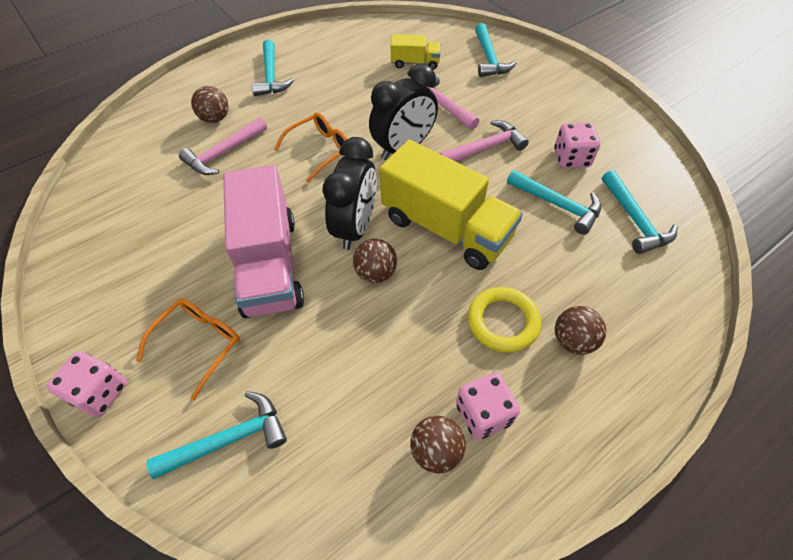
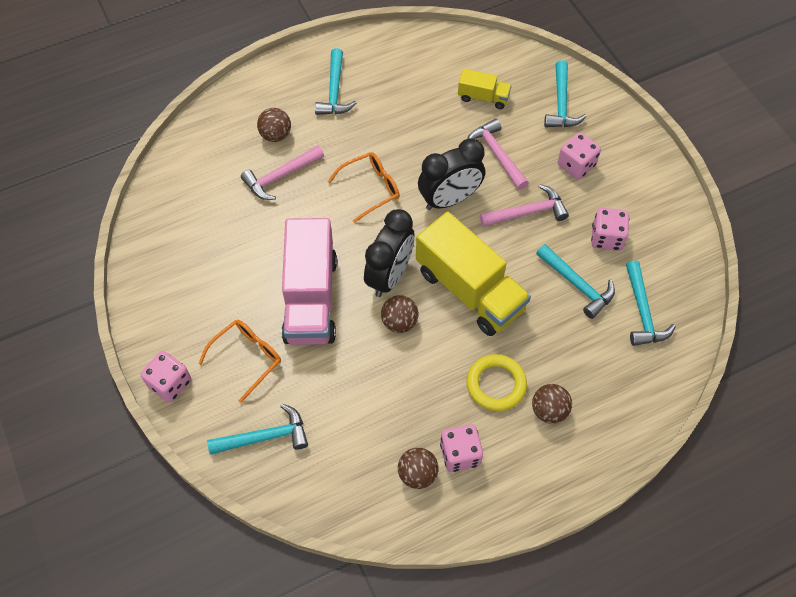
camera: 10 degrees right, 5 degrees up
none -> pink dice [558,132,601,179]

